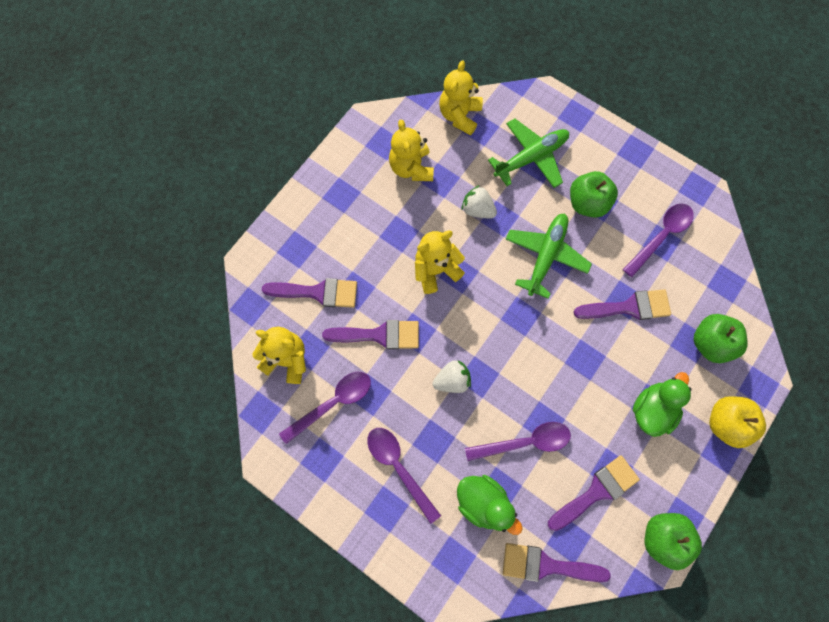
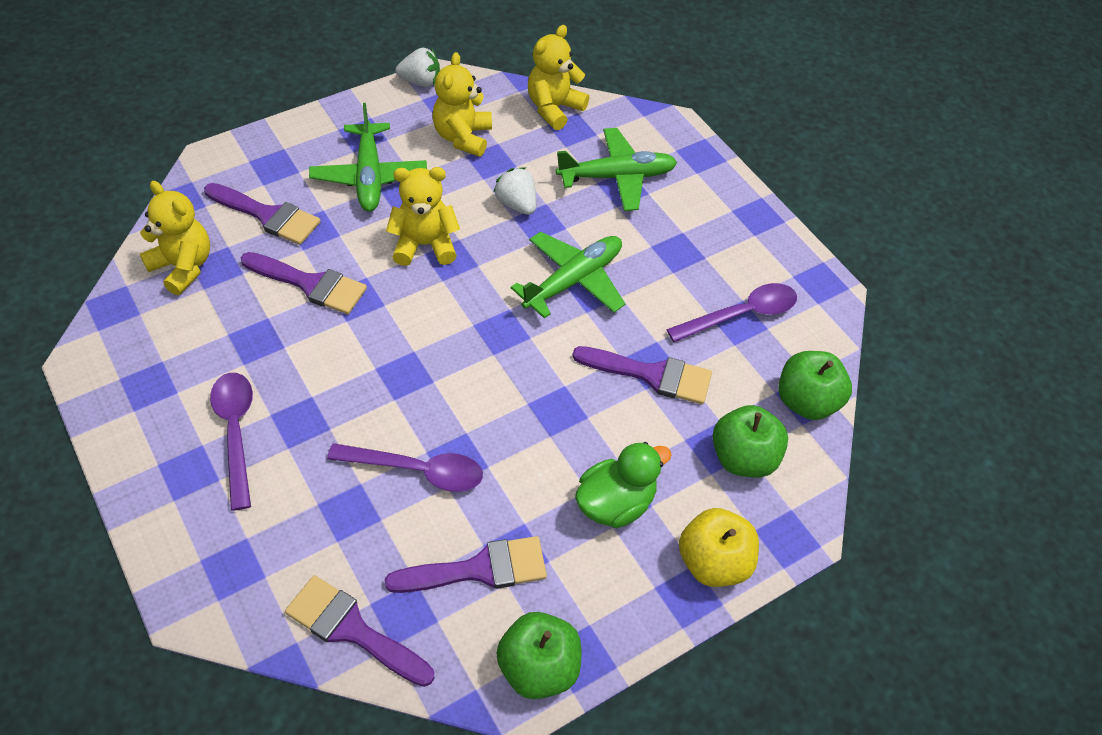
camera: 20 degrees right, 20 degrees down
purple spoon [279,372,371,444] -> none
white strawberry [432,360,471,393] -> white strawberry moved to [395,48,440,87]
green duck [457,475,523,535] -> none
green apple [570,171,618,218] -> green apple moved to [779,351,852,420]
none -> green plane [309,103,427,212]

